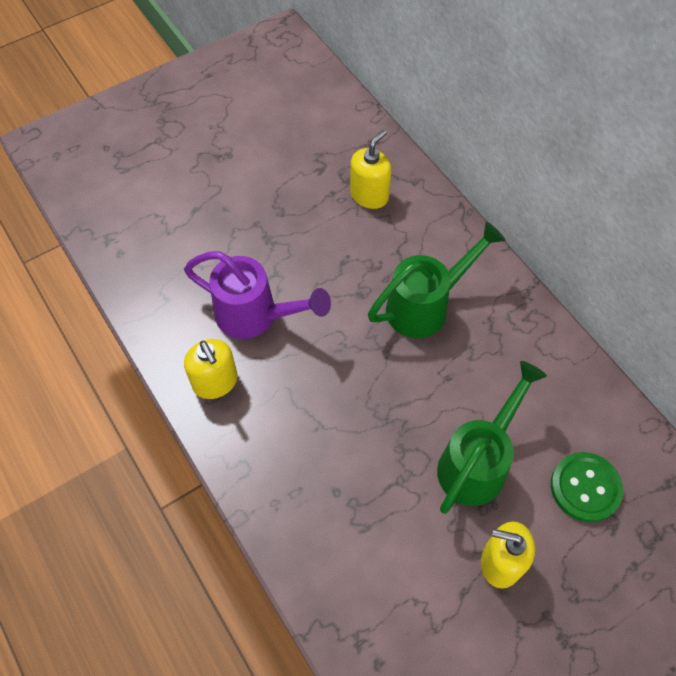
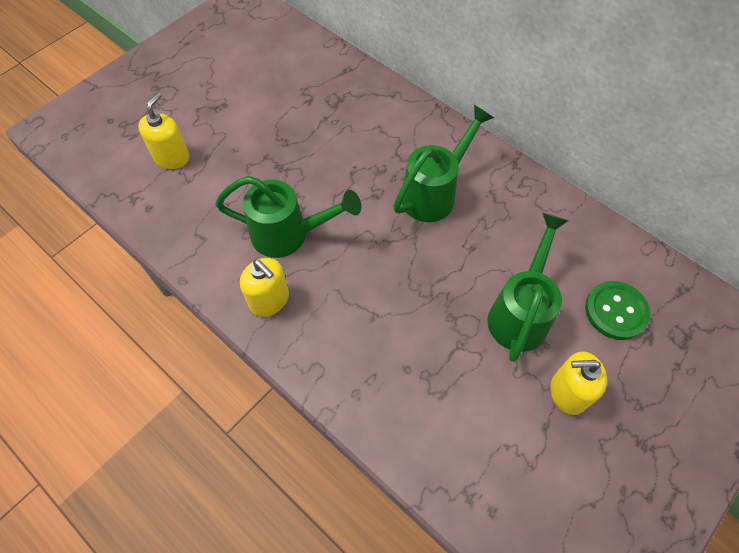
camera: 15 degrees left, 0 degrees up
purple watering can [184,251,331,339] -> green watering can [215,176,361,258]
yellow soap dispenser [350,130,392,209] -> yellow soap dispenser moved to [138,92,189,169]

